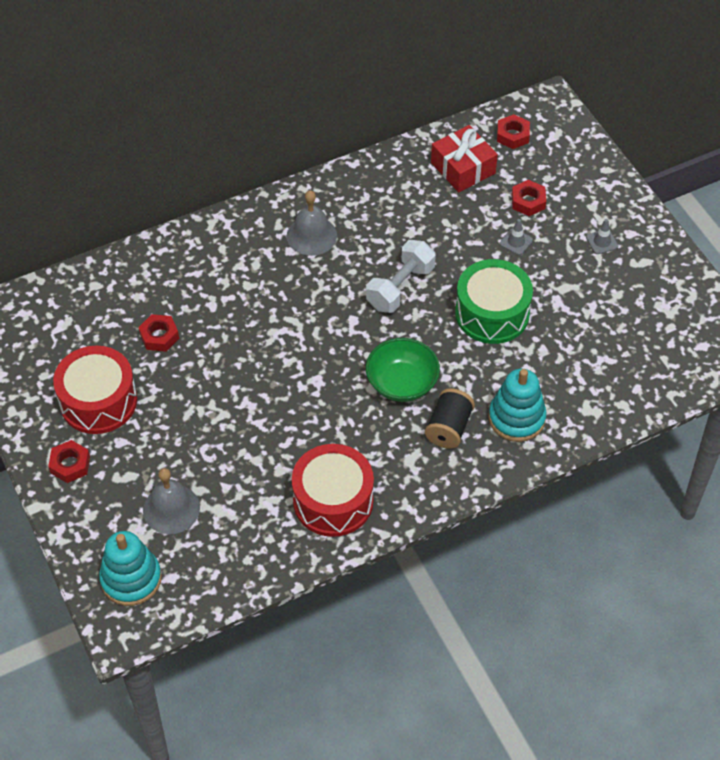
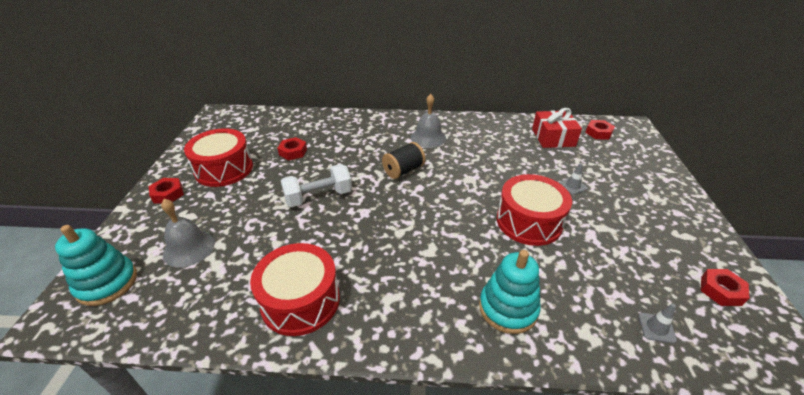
camera: 30 degrees right, 15 degrees down
white dumbbell [366,240,436,313] -> white dumbbell moved to [281,164,352,207]
green bowl [366,338,440,402] -> none
black spool [425,388,475,449] -> black spool moved to [382,142,426,179]
green drum [455,259,533,344] -> red drum [497,174,572,246]
red nut [512,180,546,216] -> red nut moved to [701,269,750,306]
grey traffic cone [586,219,618,254] -> grey traffic cone moved to [638,303,677,344]

